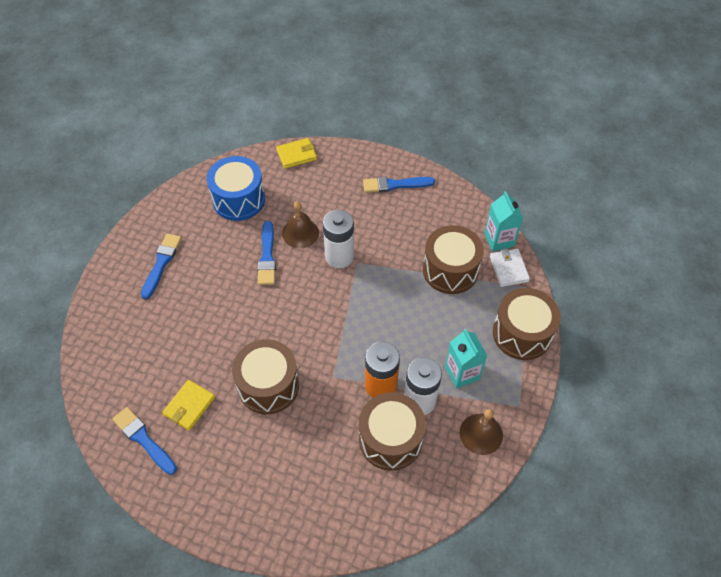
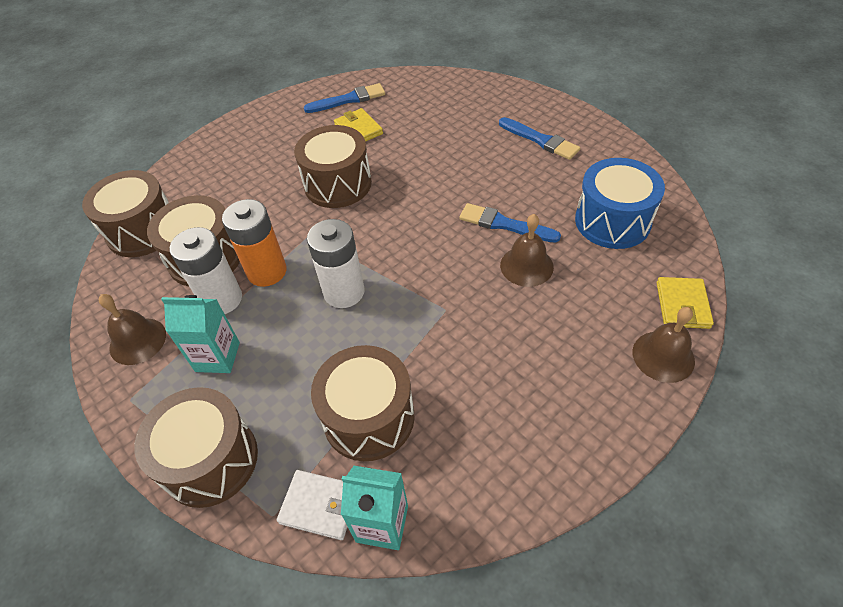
camera: 120 degrees right, 5 degrees down
white battery [323,210,354,268] -> white battery moved to [307,219,364,308]
blue brush [363,177,435,193] -> none
none -> brown drum [82,170,169,257]
none -> brown bell [633,307,695,383]

